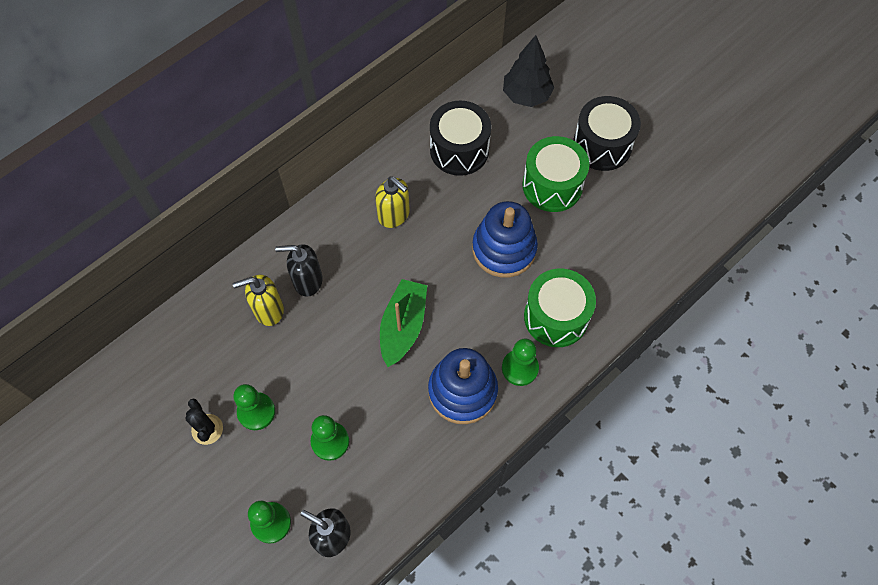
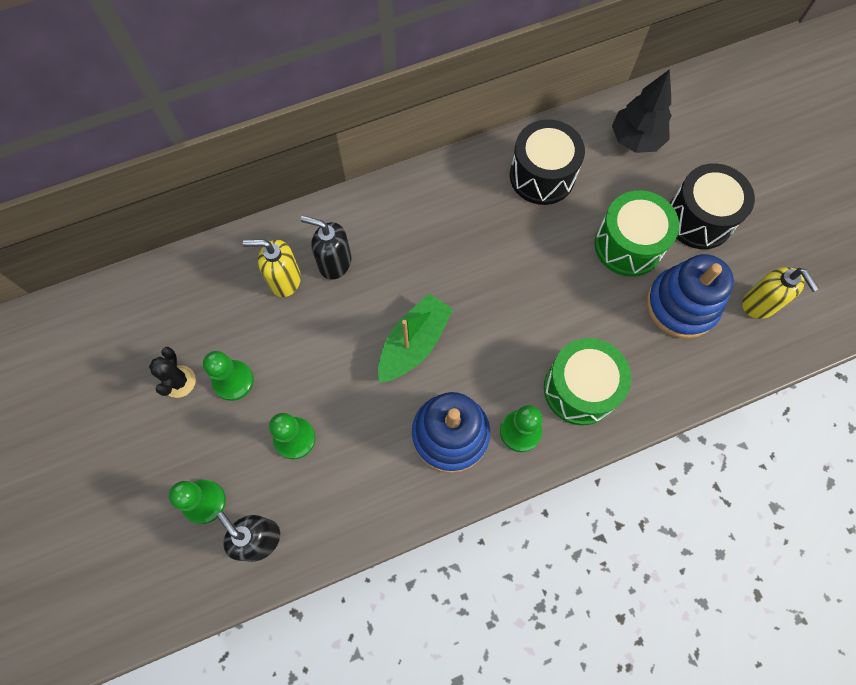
camera: 20 degrees right, 5 degrees up
yellow soap dispenser [375,177,410,228] -> yellow soap dispenser moved to [742,267,819,319]
blue stacking toy [472,201,538,278] -> blue stacking toy moved to [646,254,734,339]

